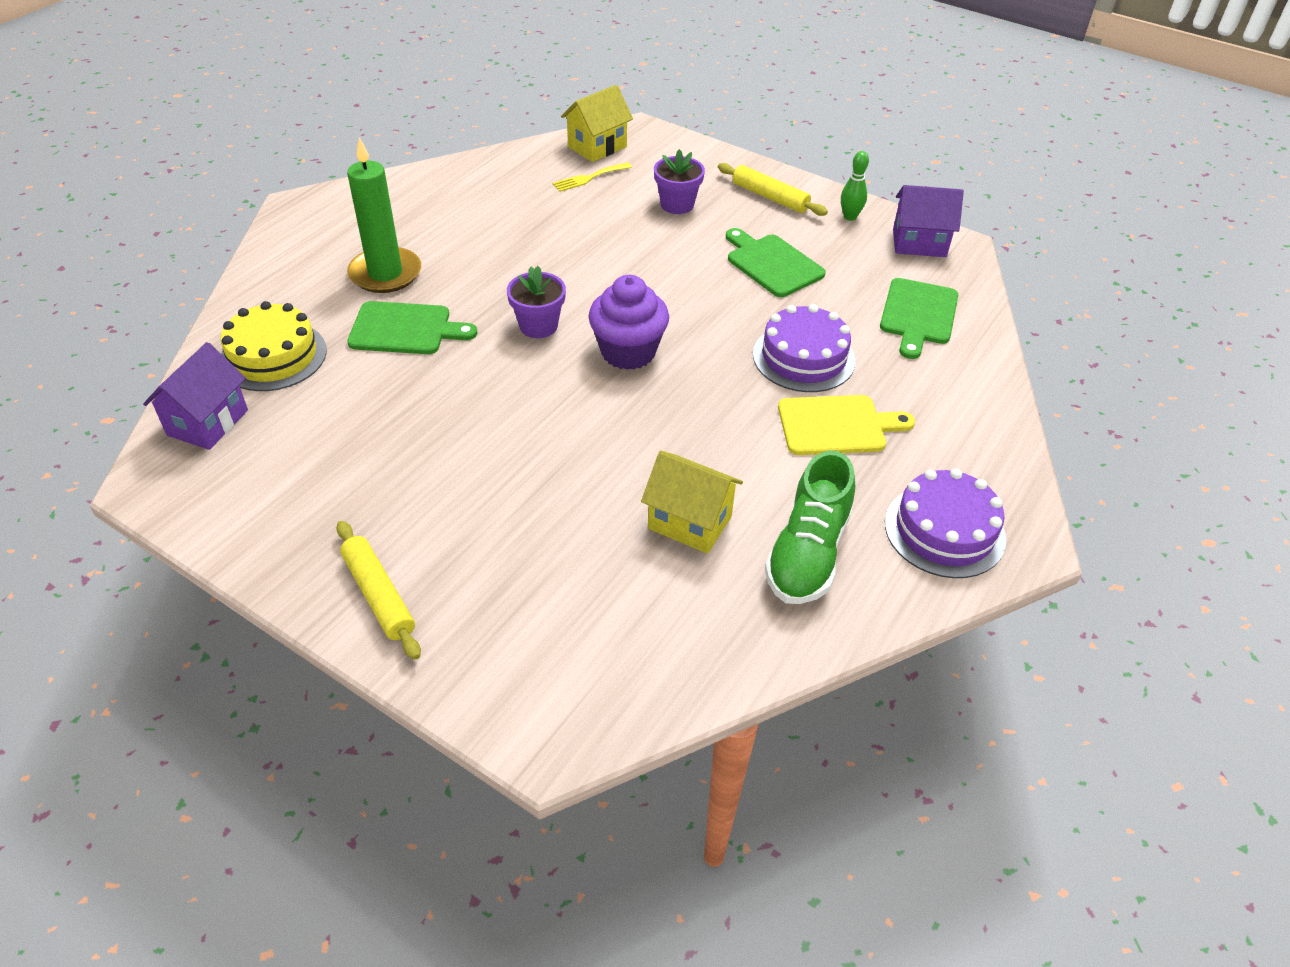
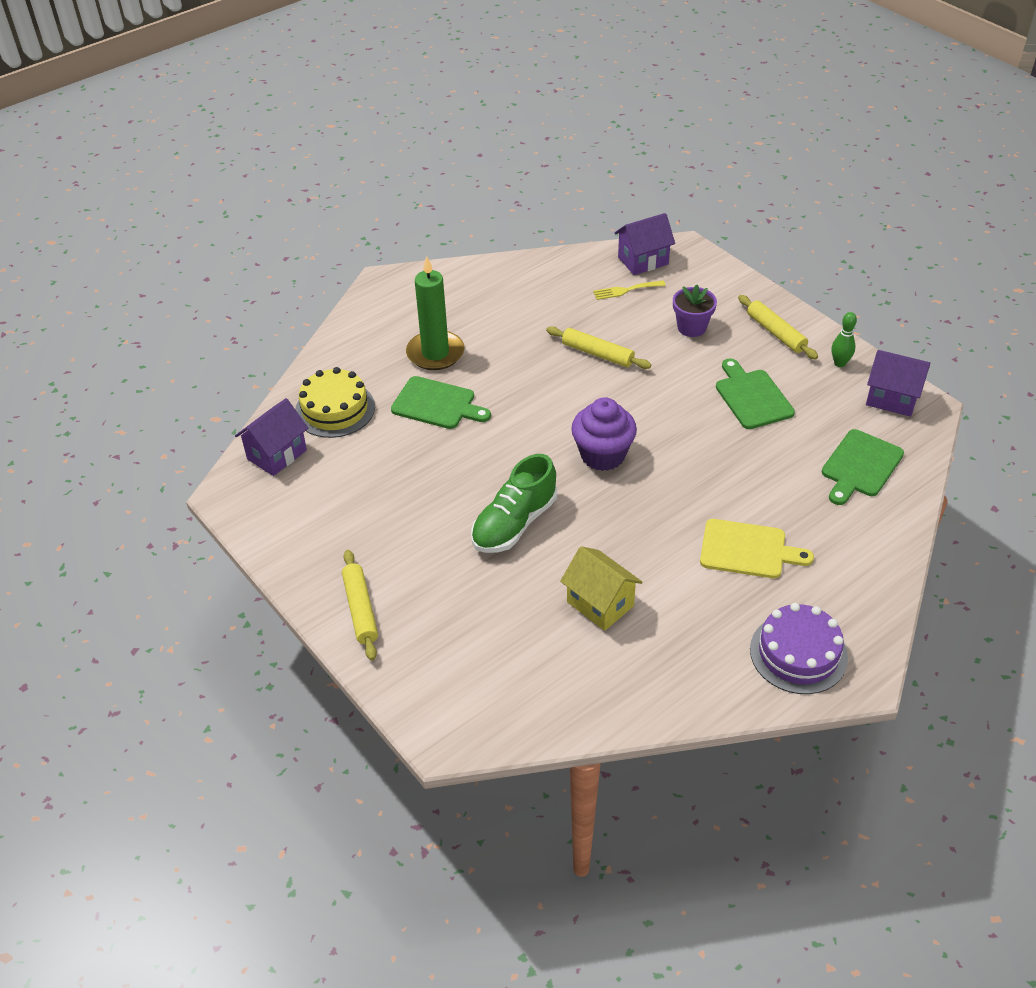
camera: 20 degrees right, 0 degrees up
purple flower pot [507,266,566,338] -> none
yellow house [561,85,633,162] -> purple house [615,213,675,275]
purple cake [753,304,855,392] -> none
green shoe [765,450,855,604] -> green shoe moved to [471,454,557,553]
none -> yellow rolling pin [546,326,651,369]

